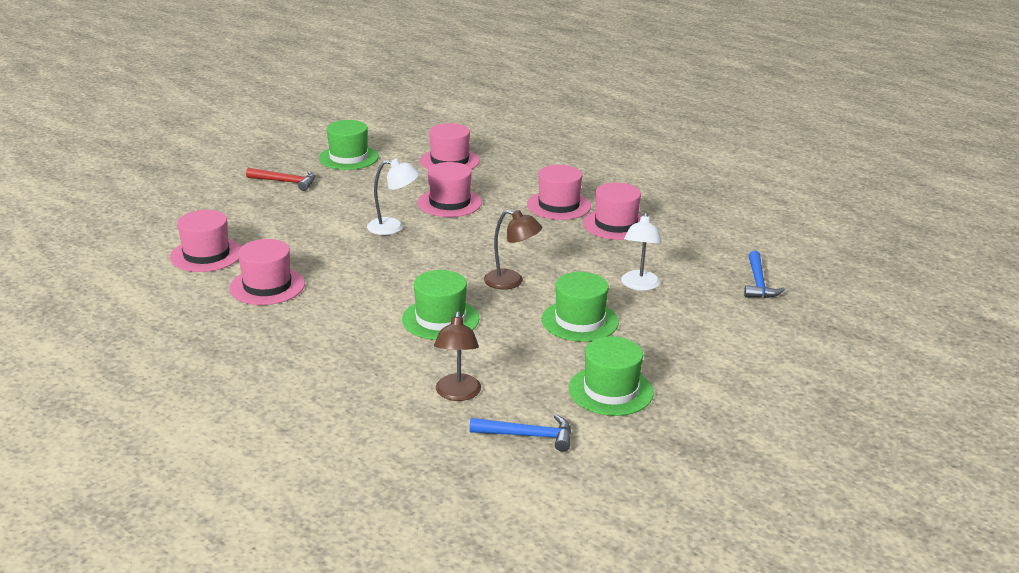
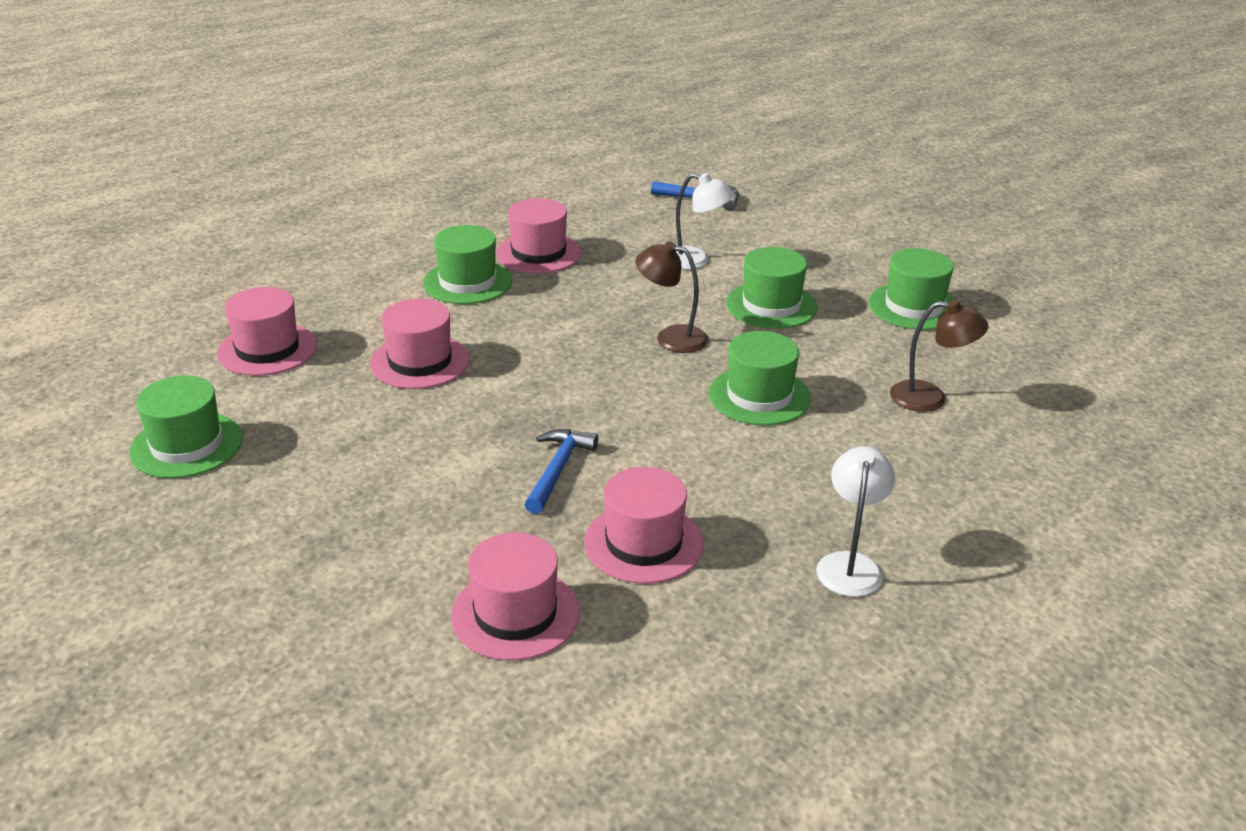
camera: 80 degrees left, 5 degrees up
red hammer [246,168,315,191] -> none
white lamp [367,159,419,235] -> white lamp moved to [816,446,895,597]
blue hammer [469,415,571,452] -> blue hammer moved to [525,429,598,514]
brown lamp [484,210,542,290] -> brown lamp turned 105 degrees counterclockwise [635,242,709,353]
pink hat [527,165,591,220] -> green hat [423,225,512,304]

